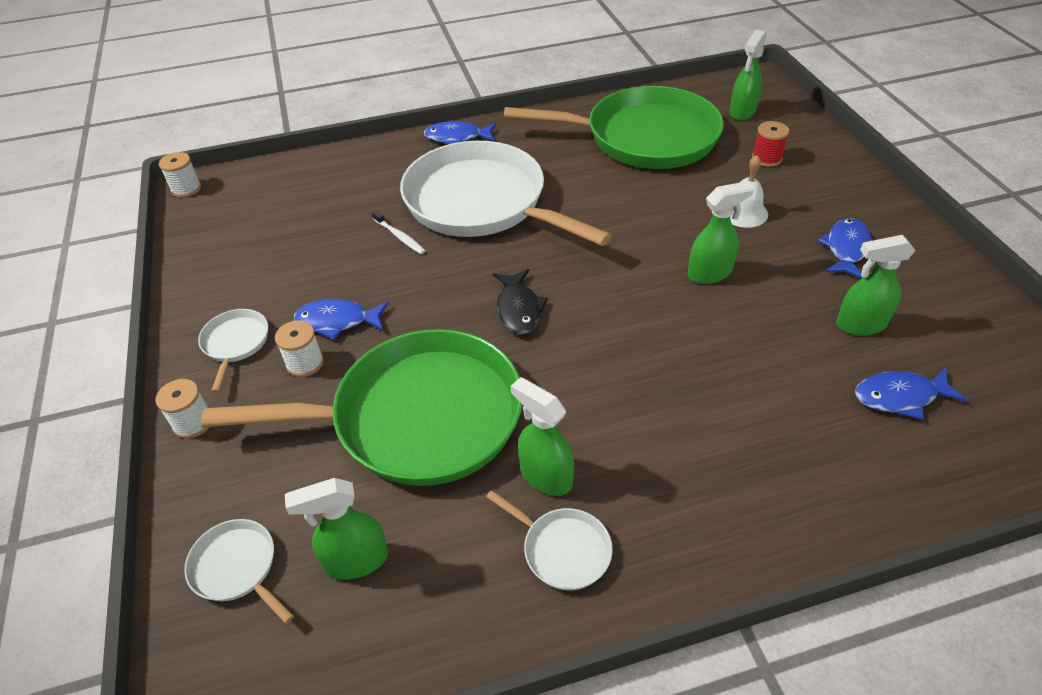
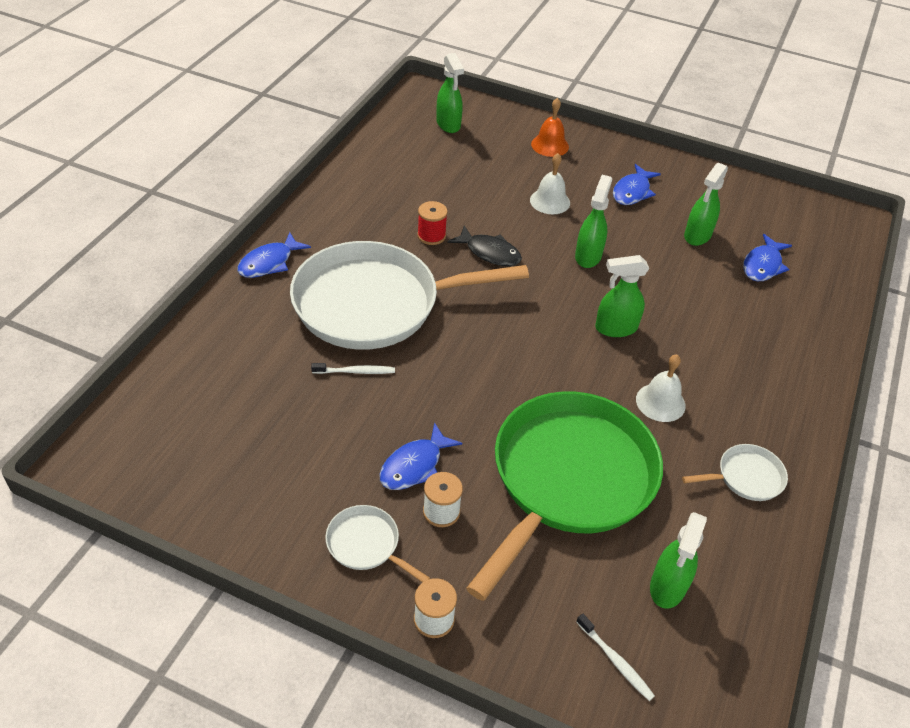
camera: 55 degrees left, 0 degrees up
white spool [159,152,201,198] -> none
white pan [184,519,294,624] -> white toothbrush [576,614,655,701]
black fish [493,269,548,335] -> black fish moved to [447,226,522,266]
green pan [504,86,724,169] -> none
green spray bottle [511,377,574,496] -> green spray bottle moved to [595,255,649,337]
red spool [752,121,789,167] -> red spool moved to [417,201,448,245]
blue fish [818,218,871,278] -> blue fish turned 120 degrees counterclockwise [613,164,661,205]
none -> orange bell [531,98,569,157]
none -> white bell [636,354,685,422]

